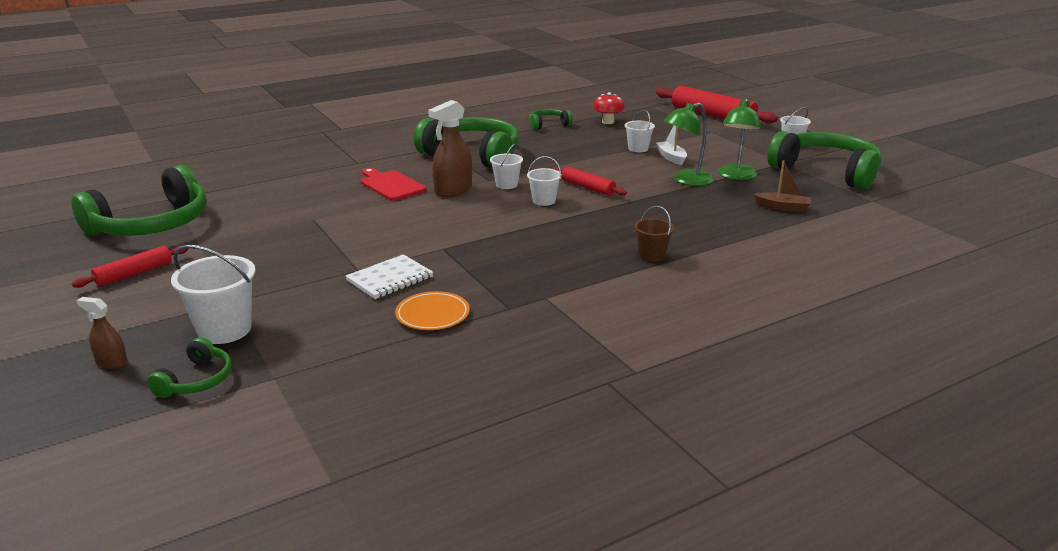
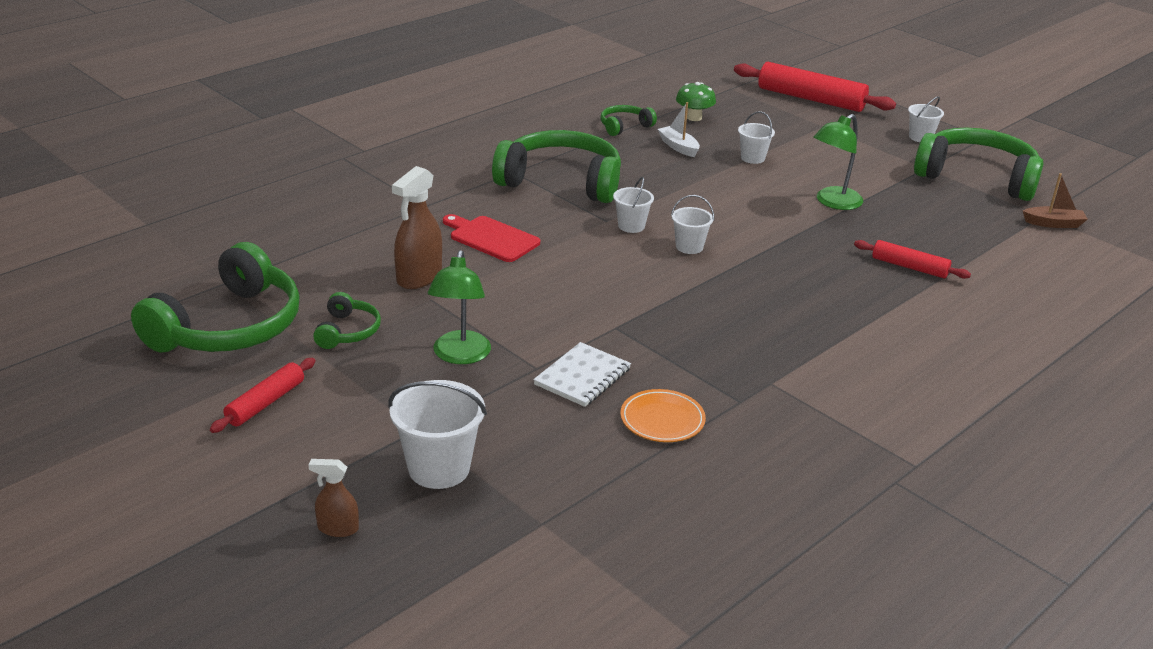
camera: 15 degrees left, 5 degrees up
green headphones [147,337,232,398] -> green headphones moved to [313,292,381,349]
brown spray bottle [428,100,472,197] -> brown spray bottle moved to [392,166,442,289]
red rolling pin [552,166,627,196] -> red rolling pin moved to [854,240,971,279]
red mushroom [593,92,625,124] -> green mushroom [676,82,716,121]
brown bucket [634,206,674,262] -> none
white boat [656,125,687,165] -> white boat moved to [658,102,700,157]
green lamp [718,98,761,180] -> green lamp moved to [428,250,491,364]
brown boat [754,161,811,212] -> brown boat moved to [1023,173,1088,228]

